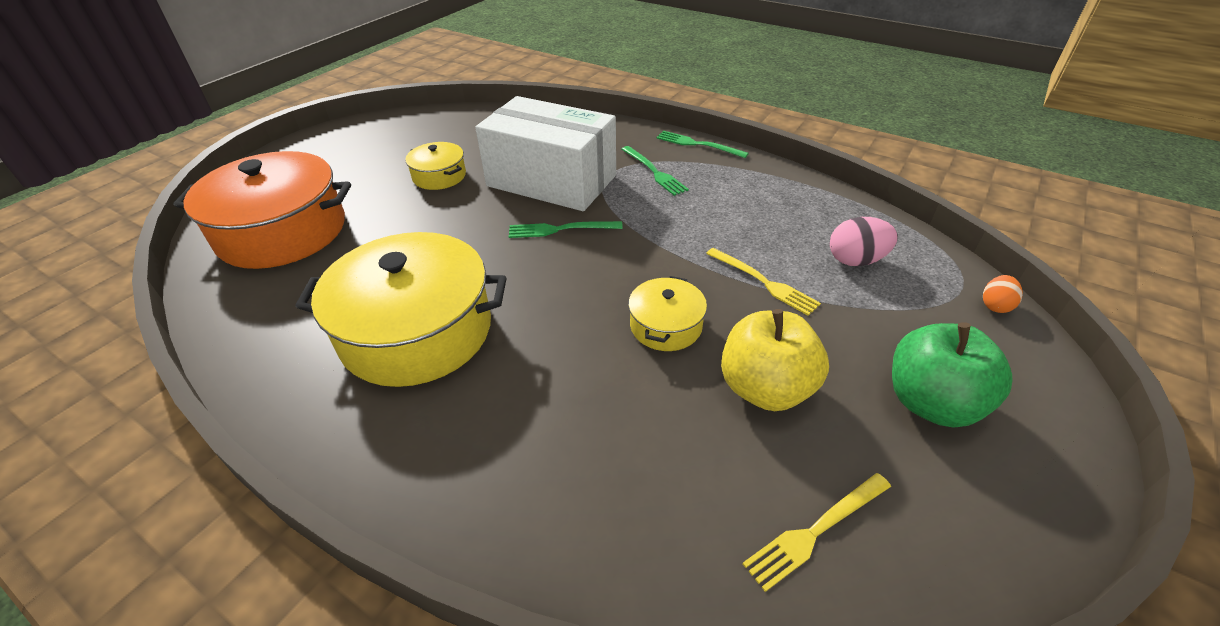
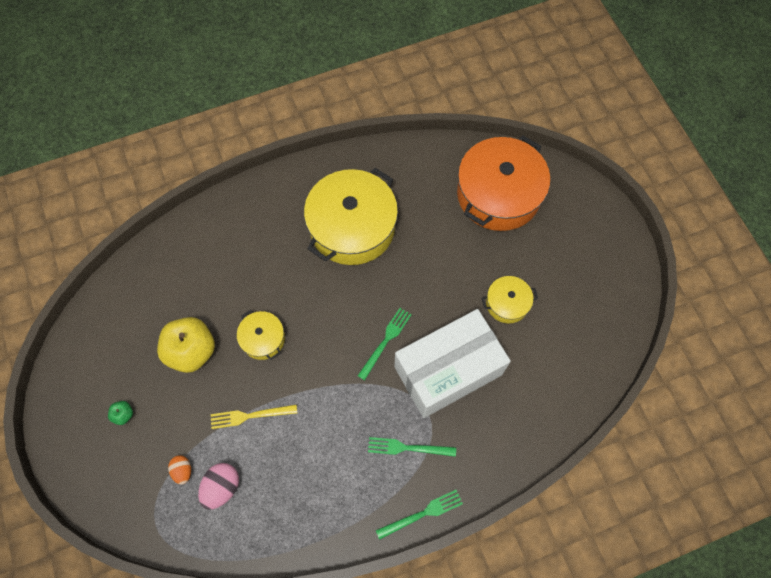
camera: 125 degrees right, 25 degrees up
yellow fork [742,473,891,592] -> none
green apple [892,322,1012,428] -> green apple [108,401,133,425], size x0.42
orange egg [983,275,1023,313] -> orange egg moved to [168,455,191,485]

